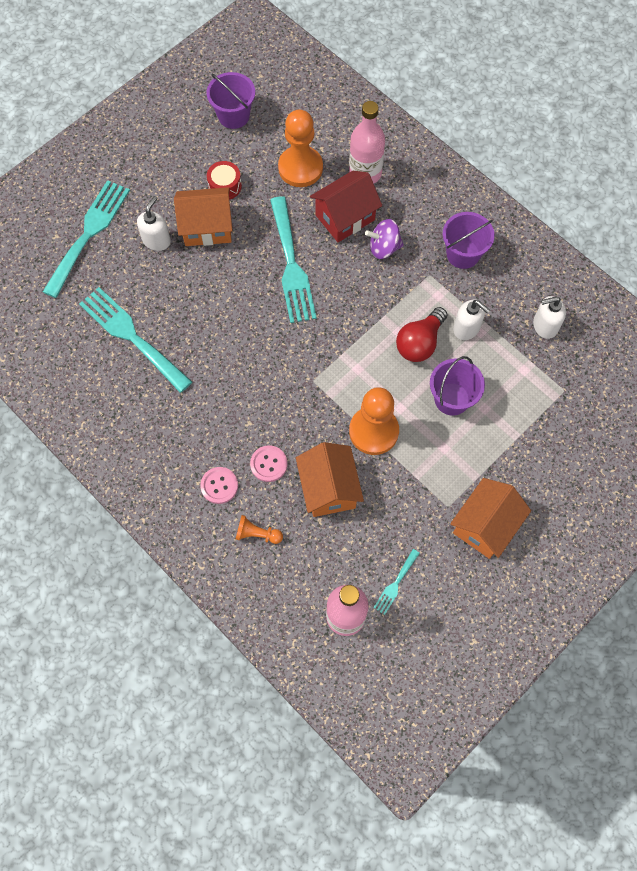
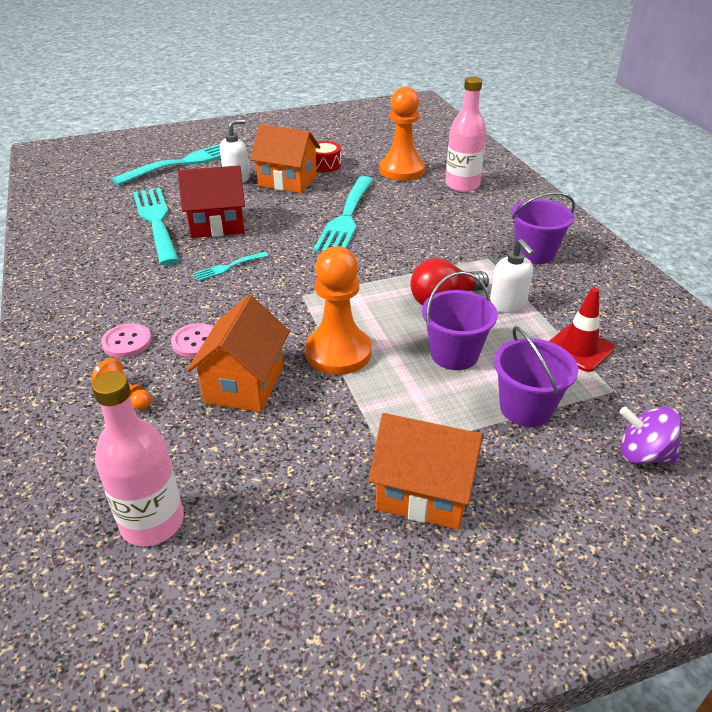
camera: 25 degrees right, 30 degrees down
purple bucket [207,72,255,129] -> purple bucket moved to [494,326,578,427]
red house [310,171,382,242] -> red house moved to [178,166,245,238]
purple spinning top [365,219,404,259] -> purple spinning top moved to [619,407,682,464]
turquoise fork [373,549,420,615] -> turquoise fork moved to [193,252,268,281]
orange house [450,478,531,559] -> orange house turned 45 degrees clockwise [368,413,484,530]
white soap dispenser [533,296,566,339] -> none
none -> red traffic cone [549,288,615,372]

